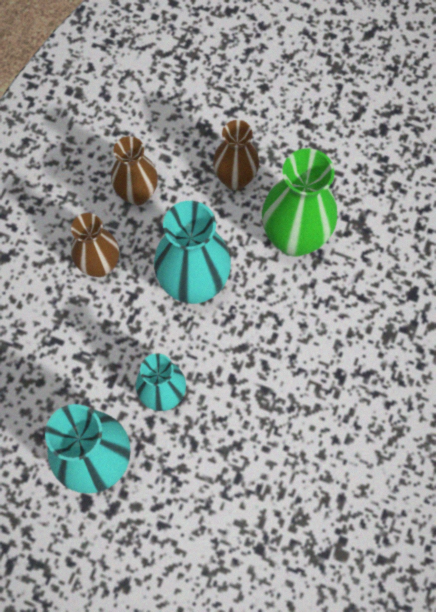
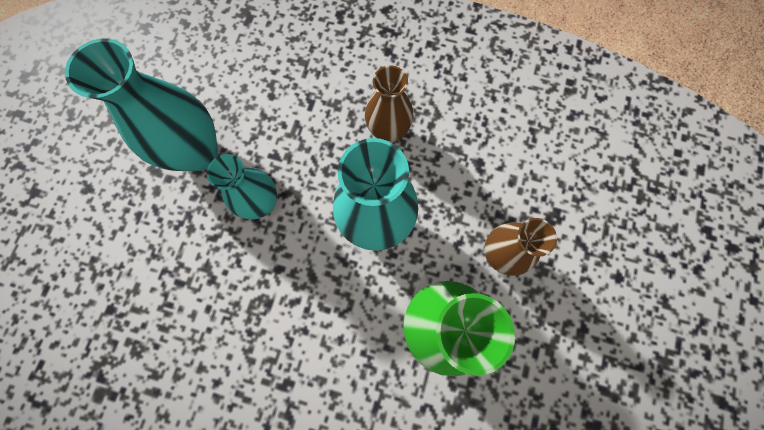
camera: 85 degrees right, 5 degrees up
brown vase [111,136,158,206] -> none

